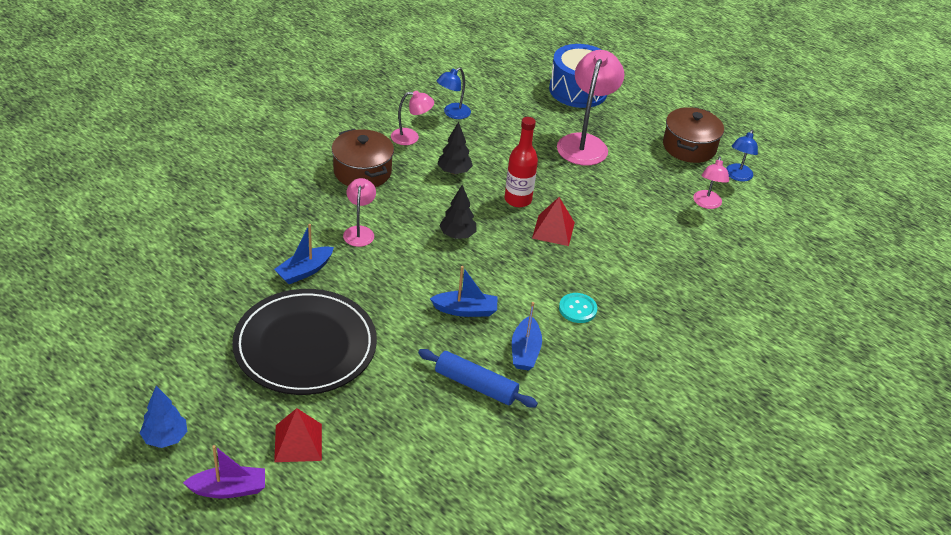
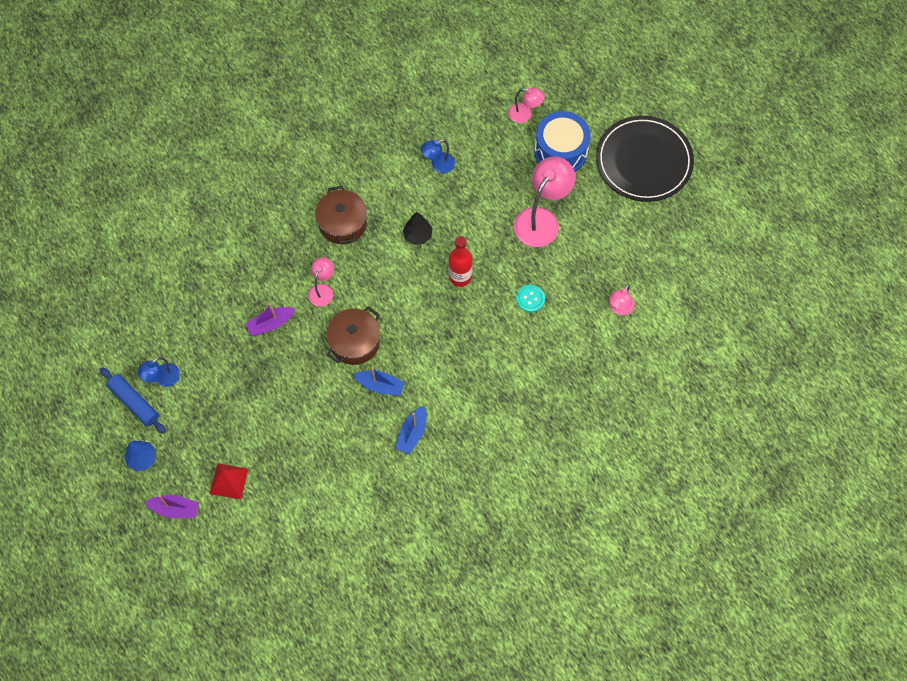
camera: 20 degrees right, 25 degrees up
black plate [232,289,377,395] -> black plate moved to [596,116,694,202]
blue boat [274,224,334,284] -> purple boat [246,303,295,336]
pink lamp [391,91,434,145] -> pink lamp moved to [508,88,545,123]
blue rolling pin [418,349,538,408] -> blue rolling pin moved to [100,367,166,434]
black tree [439,185,477,239] -> none
red pyramid [532,197,575,246] -> none
turquoise button [559,293,597,323] -> turquoise button moved to [516,285,545,313]
brown pot [663,107,724,163] -> brown pot moved to [326,306,380,365]
blue lamp [726,130,758,182] -> blue lamp moved to [137,357,180,387]

